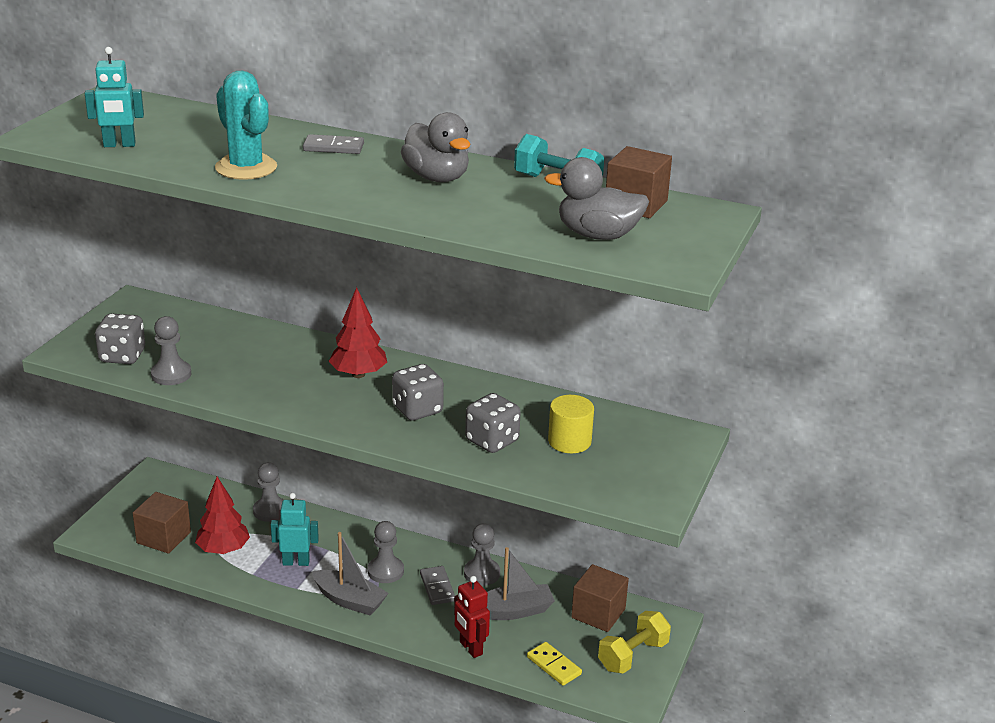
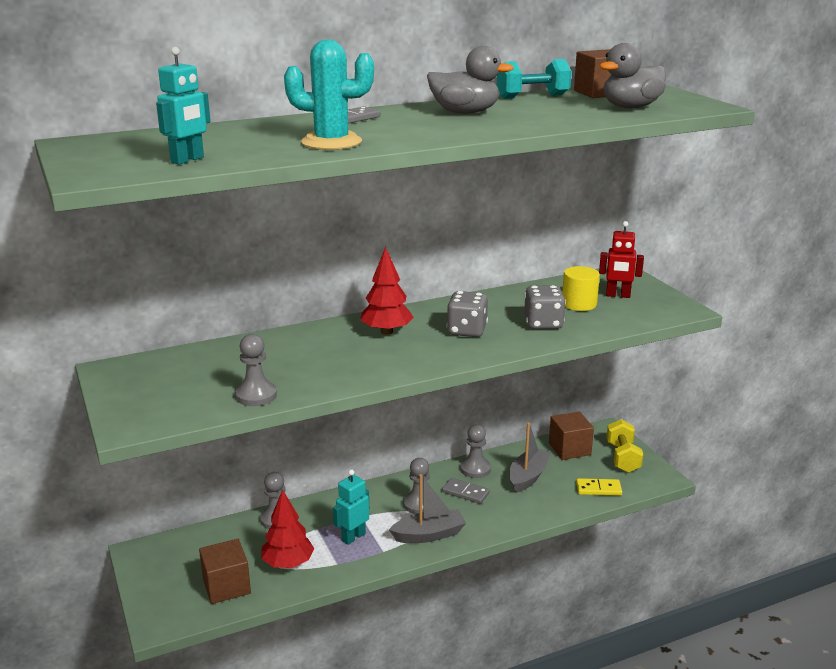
camera: 45 degrees left, 5 degrees down
grey dice [95,313,145,364] -> none
red robot [454,576,490,658] -> red robot moved to [599,221,644,298]

